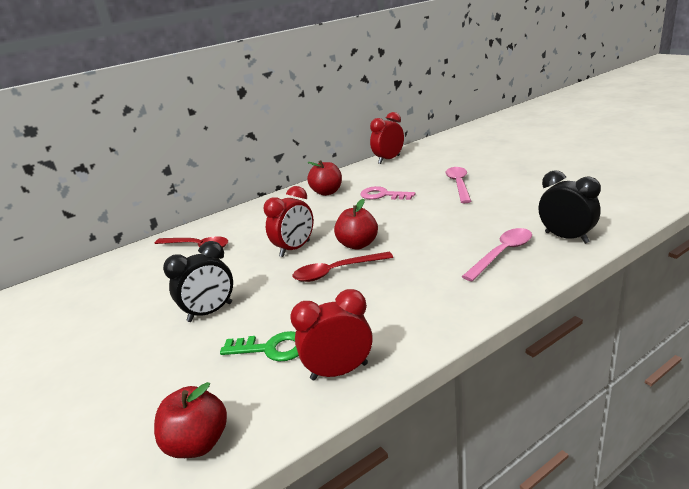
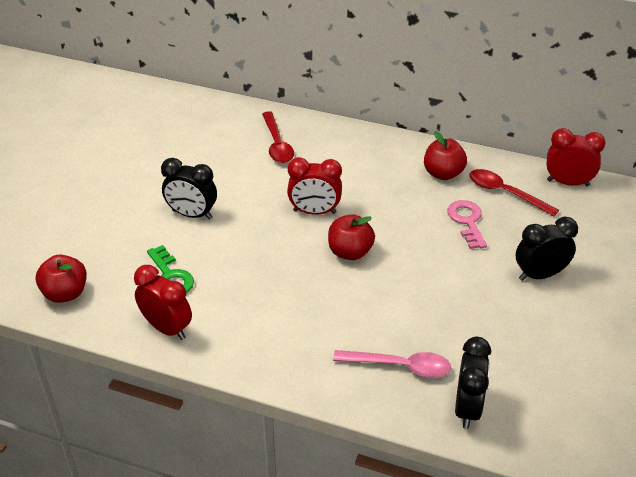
camera: 50 degrees right, 15 degrees up
red spoon [293,252,393,282] -> red spoon moved to [469,169,559,216]
pink spoon [446,167,471,203] -> black clock [516,217,578,281]

